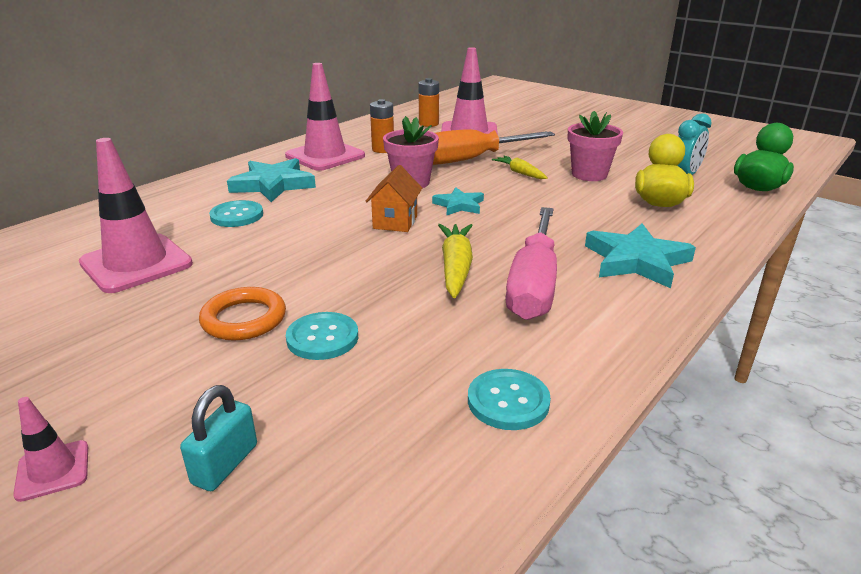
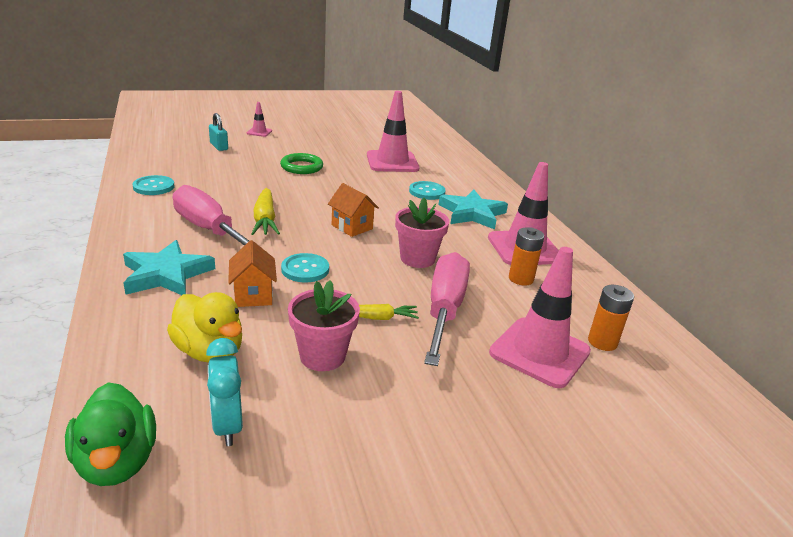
camera: 120 degrees right, 0 degrees up
orange ring [199,287,286,340] -> green ring [280,153,323,174]
turquoise button [286,312,358,360] -> turquoise button moved to [281,253,329,283]
turquoise star [432,187,484,215] -> none
orange screwdriver [433,129,555,165] -> pink screwdriver [424,252,470,366]
yellow carrot [438,224,473,298] -> yellow carrot turned 45 degrees clockwise [251,188,280,235]
none -> orange house [228,240,277,307]

